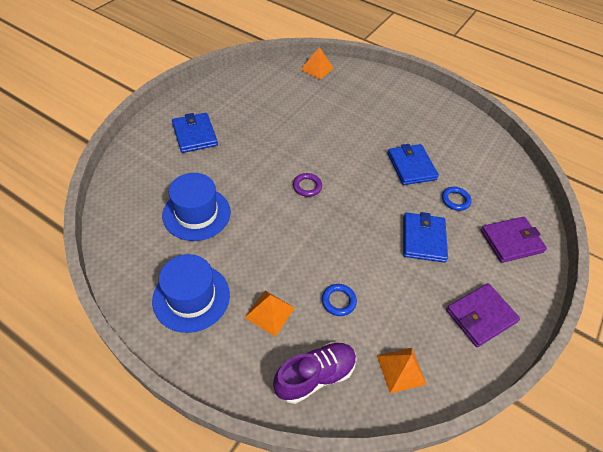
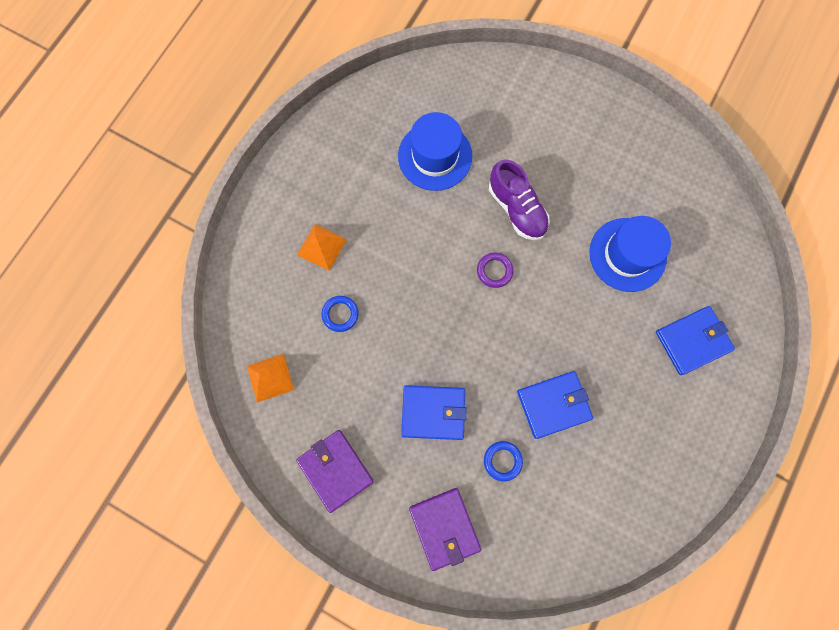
camera: 90 degrees right, 25 degrees up
blue hat [152,254,230,333] -> blue hat moved to [589,216,671,292]
blue wallet [172,113,218,153] -> blue wallet moved to [656,306,735,375]
purple shoe [273,342,357,404] -> purple shoe moved to [489,160,549,240]
orange pyramid [301,47,334,79] -> none

